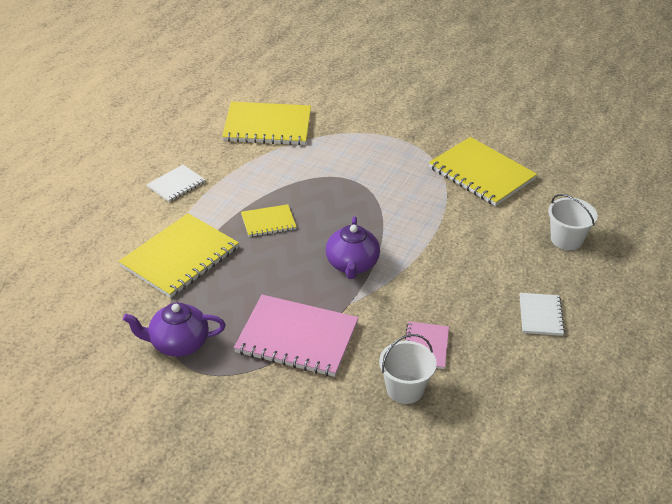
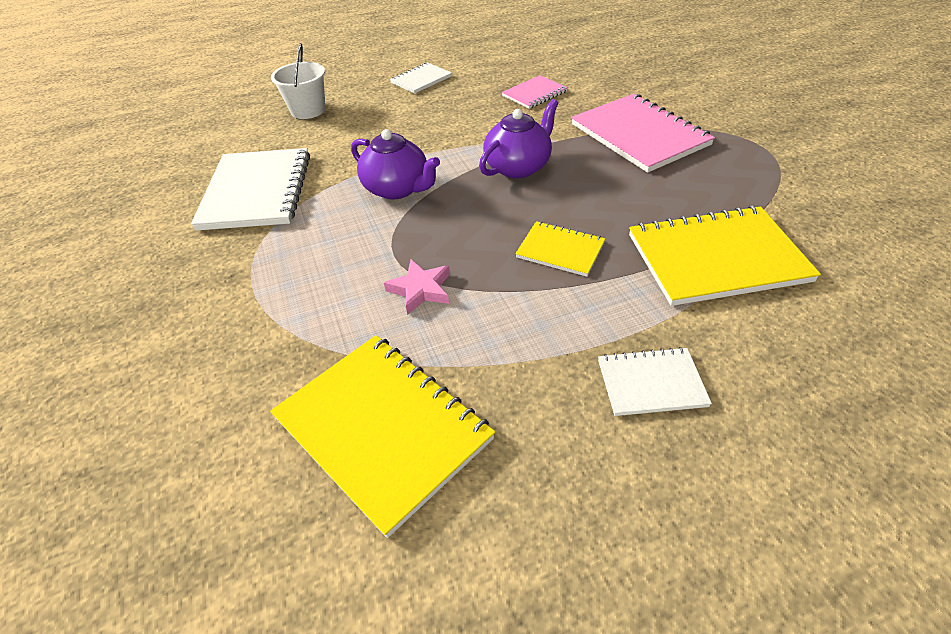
camera: 135 degrees left, 5 degrees up
purple teapot [123,303,226,357] -> purple teapot moved to [351,129,440,199]
white bucket [379,334,437,404] -> none
yellow notebook [429,137,537,206] -> white notebook [191,148,310,231]
none -> pink star [384,260,450,315]

